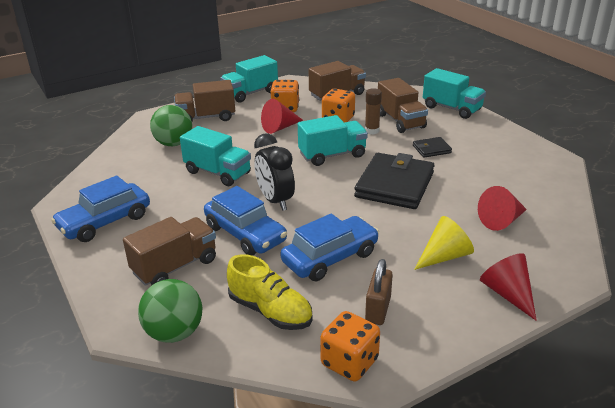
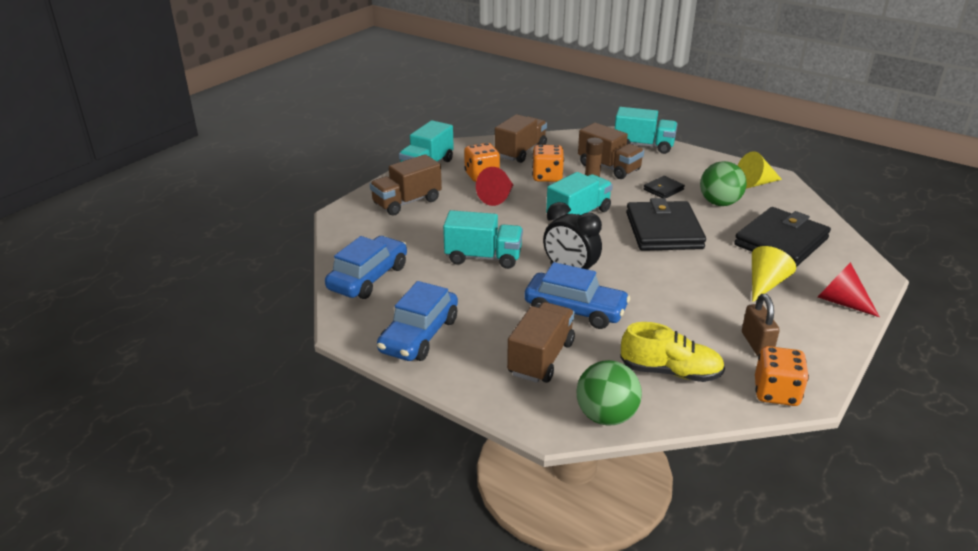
camera: 25 degrees left, 0 degrees up
green ball [150,105,192,146] -> green ball moved to [700,161,747,206]
blue car [281,214,379,281] -> blue car moved to [325,236,407,299]
red cone [478,186,527,231] -> black wallet [734,207,831,267]
none -> yellow cone [738,151,782,188]

